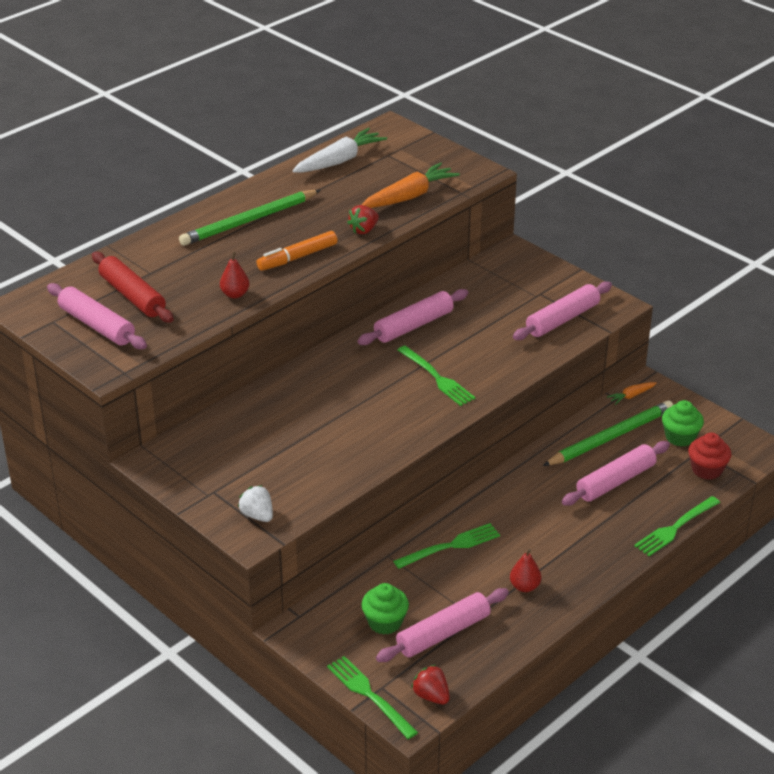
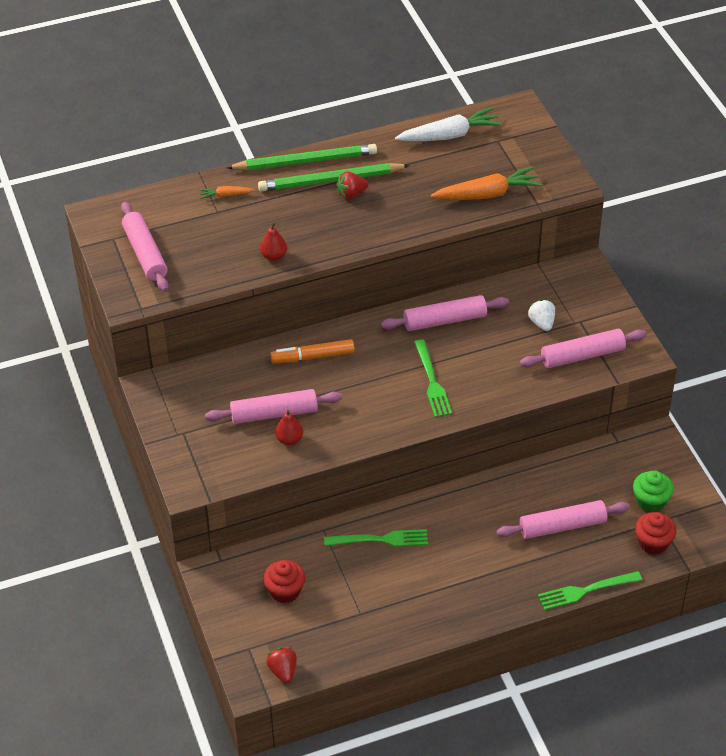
camera: 25 degrees right, 10 degrees up
red rolling pin [92,252,174,323] -> none
white strawberry [238,485,273,522] -> white strawberry moved to [528,299,555,331]
orange marker [256,231,338,271] -> orange marker moved to [270,339,355,363]
green fork [327,656,418,739] -> none
red strawberry [347,205,379,234] -> red strawberry moved to [337,171,368,199]
green cupcake [361,583,409,635] -> red cupcake [263,560,305,603]
pink rolling pin [376,588,509,662] -> pink rolling pin moved to [205,389,342,424]
red pear [510,549,541,592] -> red pear moved to [275,410,303,445]
green pencil [543,400,673,466] -> green pencil moved to [226,144,377,170]
orange carrot [607,382,657,405] -> orange carrot moved to [200,186,254,199]

